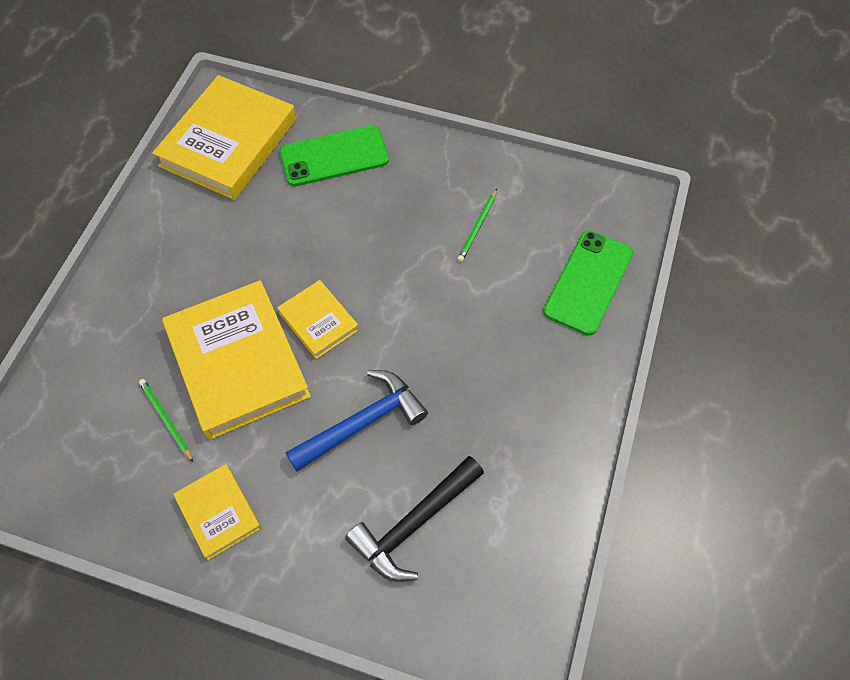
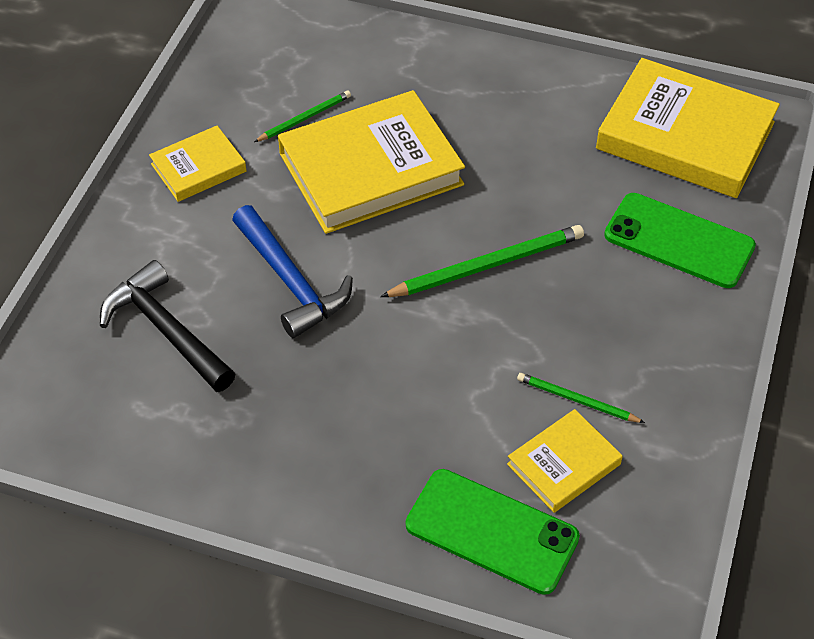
camera: 90 degrees right, 10 degrees down
yellow book [277,280,359,359] -> yellow book moved to [507,409,623,513]
green phone [279,125,389,186] -> green phone turned 45 degrees counterclockwise [604,193,756,288]
none -> green pencil [380,225,584,297]

